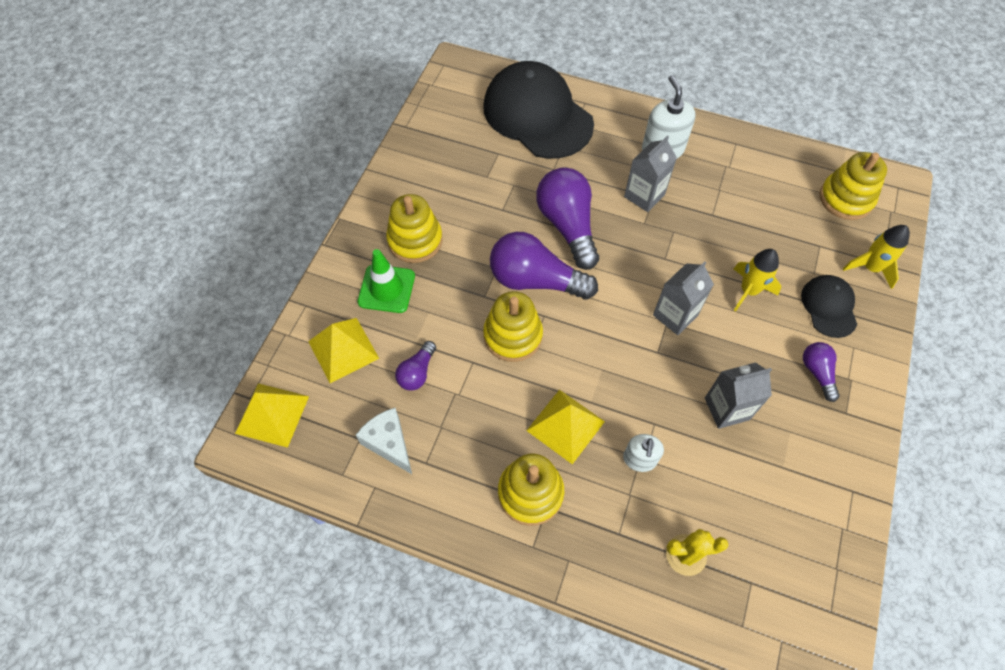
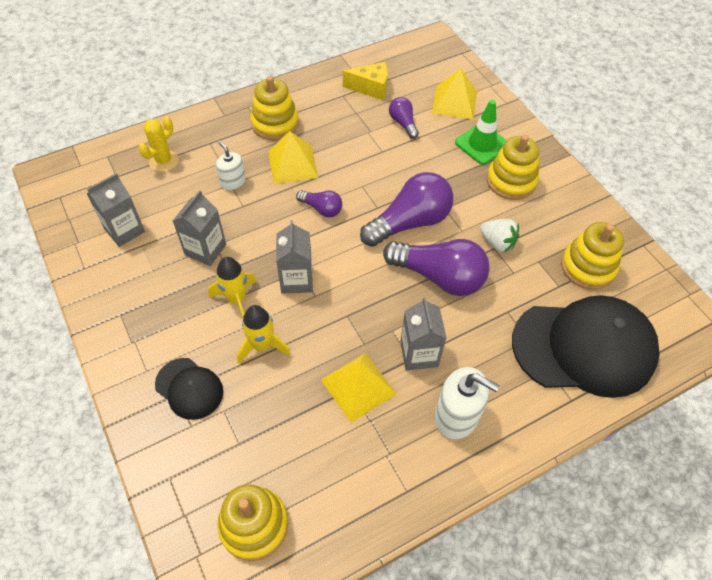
camera: 130 degrees right, 5 degrees down
yellow pyramid [235,383,309,448] -> yellow pyramid moved to [321,353,396,423]
white cheese [356,408,412,474] -> yellow cheese [343,62,388,100]
yellow stacking toy [483,291,543,362] -> yellow stacking toy moved to [561,222,624,290]
purple light bulb [803,342,840,402] -> purple light bulb moved to [296,190,342,217]
yellow rocket [843,225,910,289] -> yellow rocket moved to [208,257,257,318]
none -> grey carton [86,173,145,247]
none -> white strawberry [480,219,519,252]

